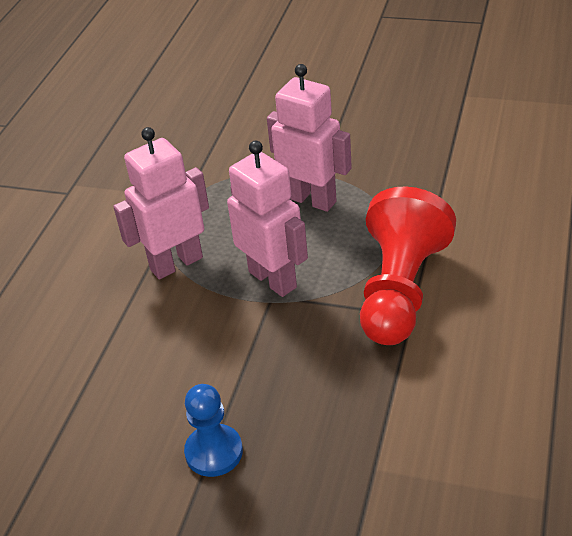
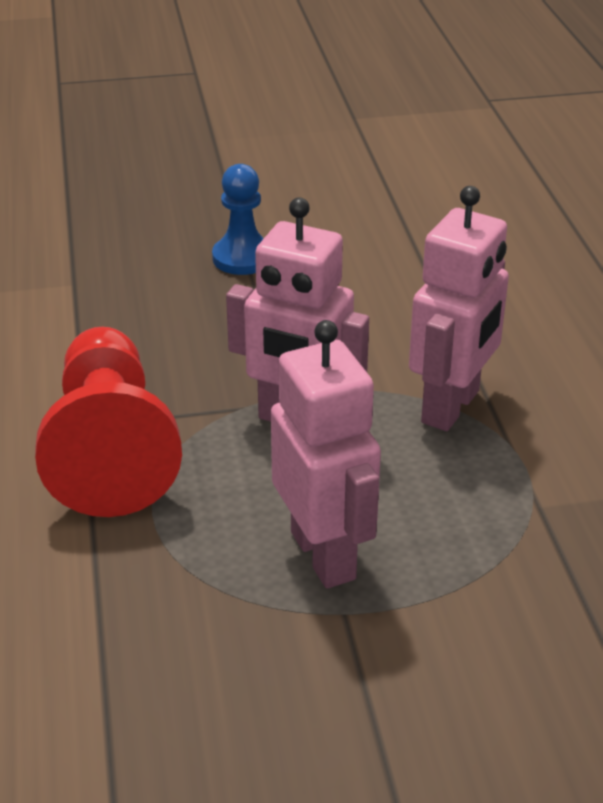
camera: 150 degrees right, 5 degrees down
pink robot [267,64,352,212] -> pink robot turned 120 degrees counterclockwise [271,320,381,589]

